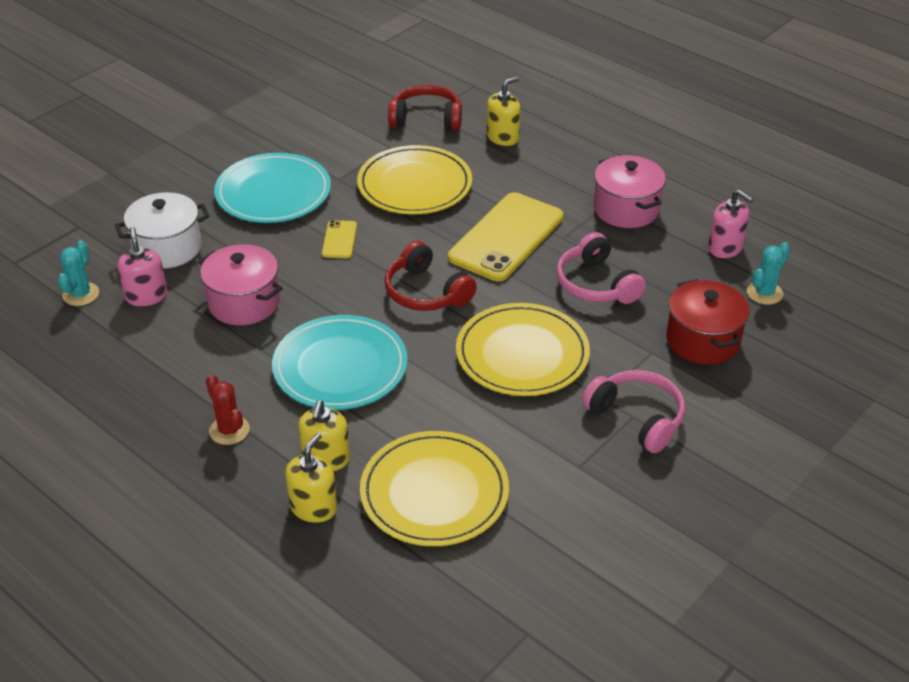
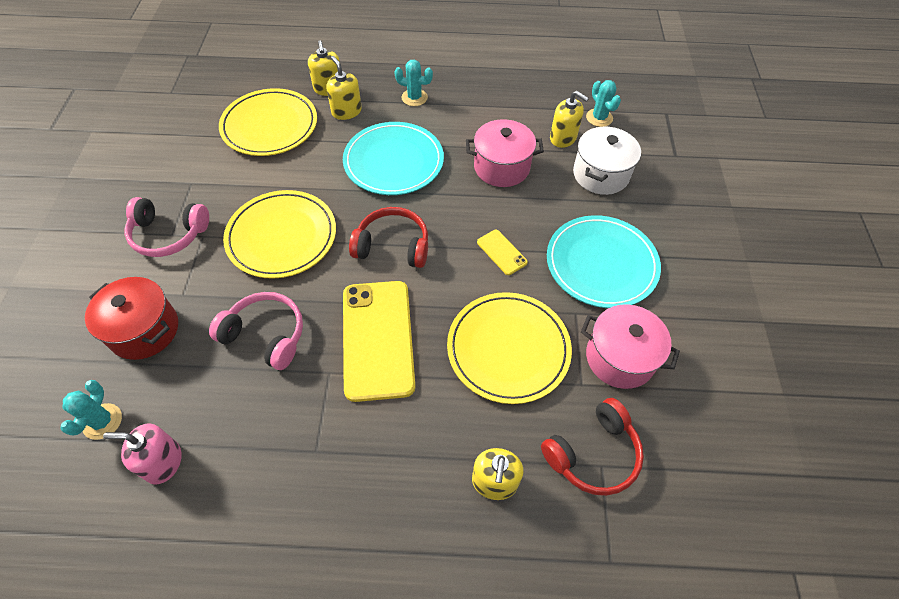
camera: 140 degrees right, 15 degrees up
pink soap dispenser [118,227,167,306] -> yellow soap dispenser [550,91,589,148]
red cactus [206,375,250,445] -> turquoise cactus [394,60,433,106]
pink pot [594,155,666,228] -> pink pot moved to [581,304,680,389]

